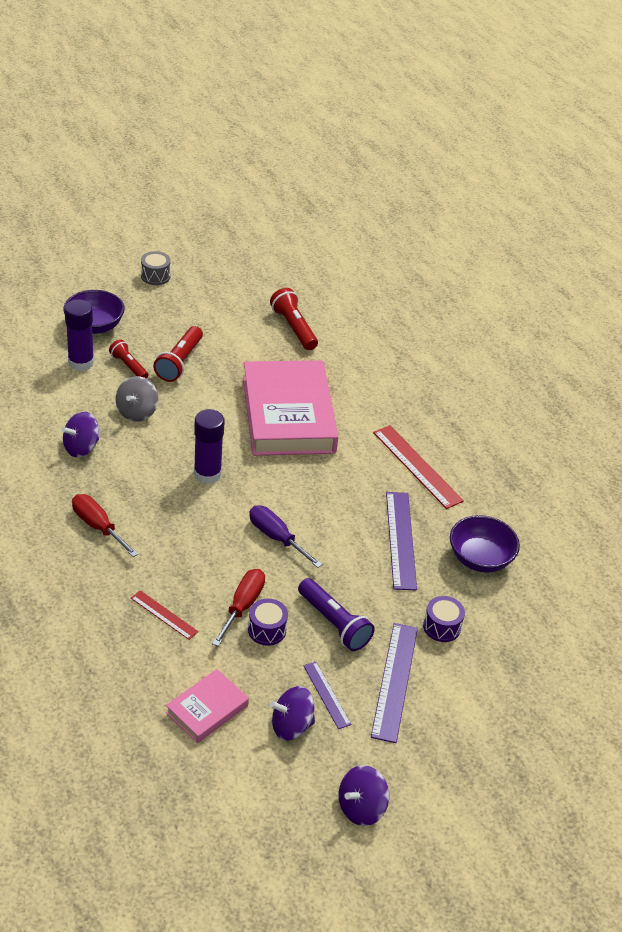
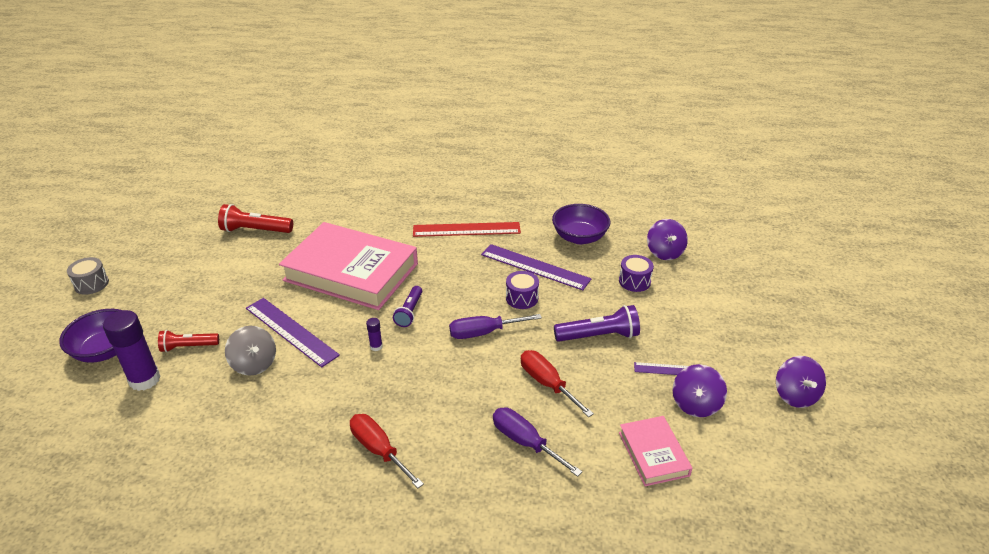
camera: 55 degrees left, 5 degrees down
purple spinning top [62,412,99,457] -> purple spinning top moved to [647,219,688,260]
red screwdriver [72,494,138,557] -> red screwdriver turned 60 degrees clockwise [350,414,424,488]
red ruler [131,590,198,640] -> purple screwdriver [493,407,582,477]
red flashlight [153,326,203,382] -> none
purple glue stick [194,409,225,484] -> purple glue stick [366,318,383,351], size x0.44
purple drum [248,599,288,646] -> purple drum moved to [506,271,539,309]
purple ruler [371,623,418,743] -> purple ruler moved to [246,298,340,367]
none -> purple flashlight [393,286,422,327]

